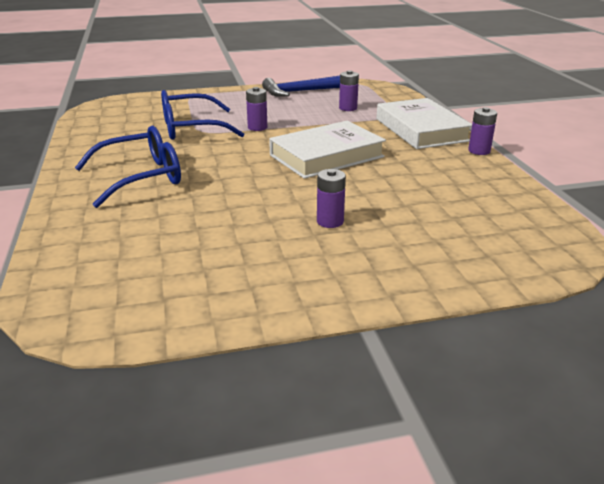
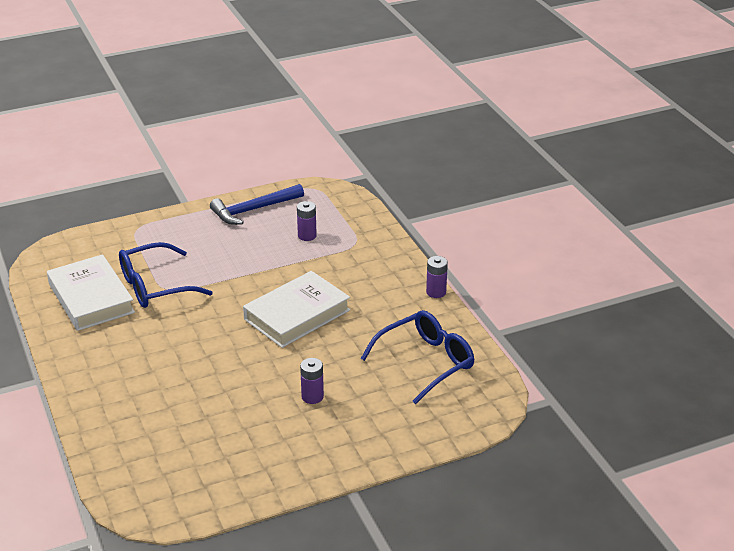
camera: 10 degrees left, 5 degrees up
blue glasses [75,126,181,208] -> blue glasses moved to [361,310,474,404]
purple battery [246,87,267,131] -> none
white book [376,98,472,149] -> white book moved to [47,254,135,331]

